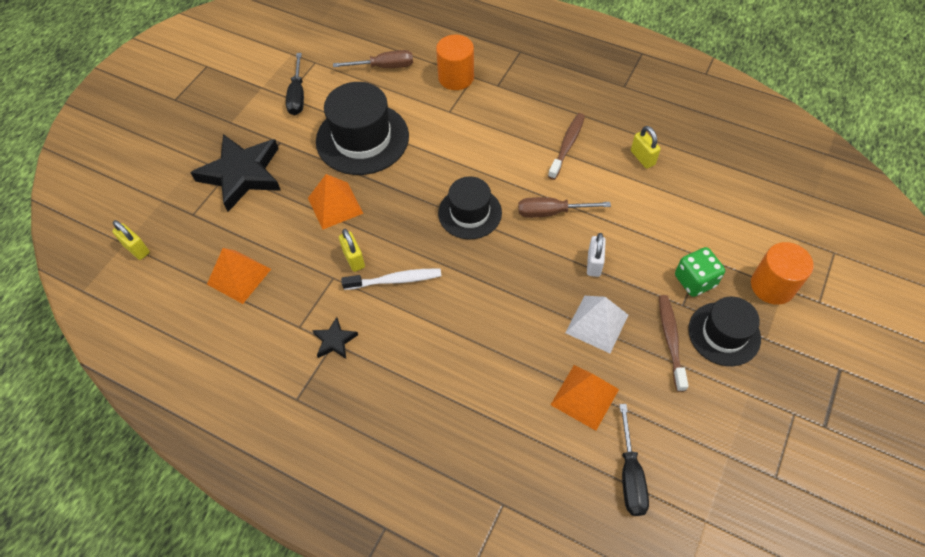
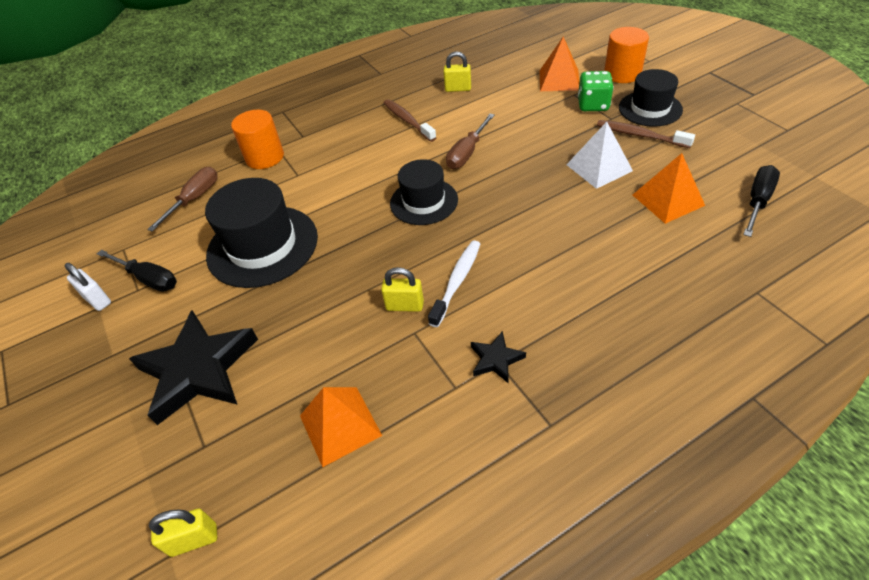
camera: 55 degrees left, 10 degrees down
orange pyramid [308,174,364,230] -> orange pyramid moved to [540,36,580,91]
white padlock [587,233,606,277] -> white padlock moved to [65,263,111,311]
black screwdriver [619,404,649,516] -> black screwdriver turned 90 degrees counterclockwise [743,165,780,237]

